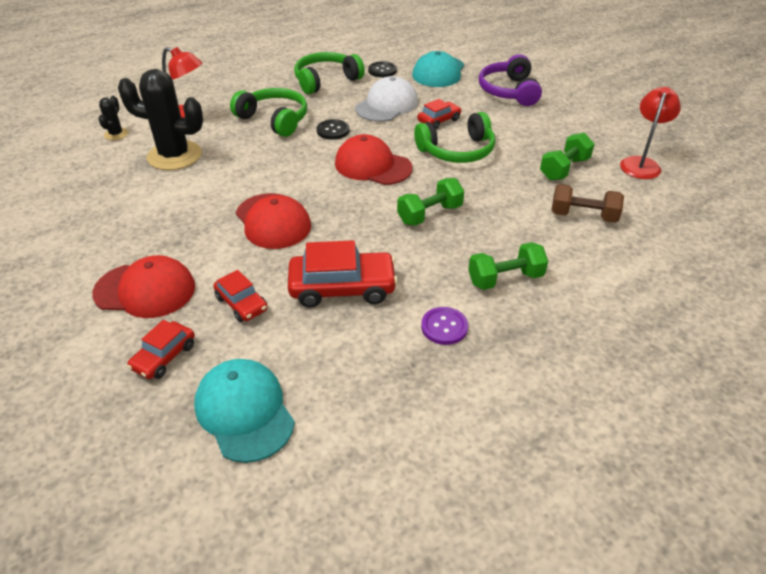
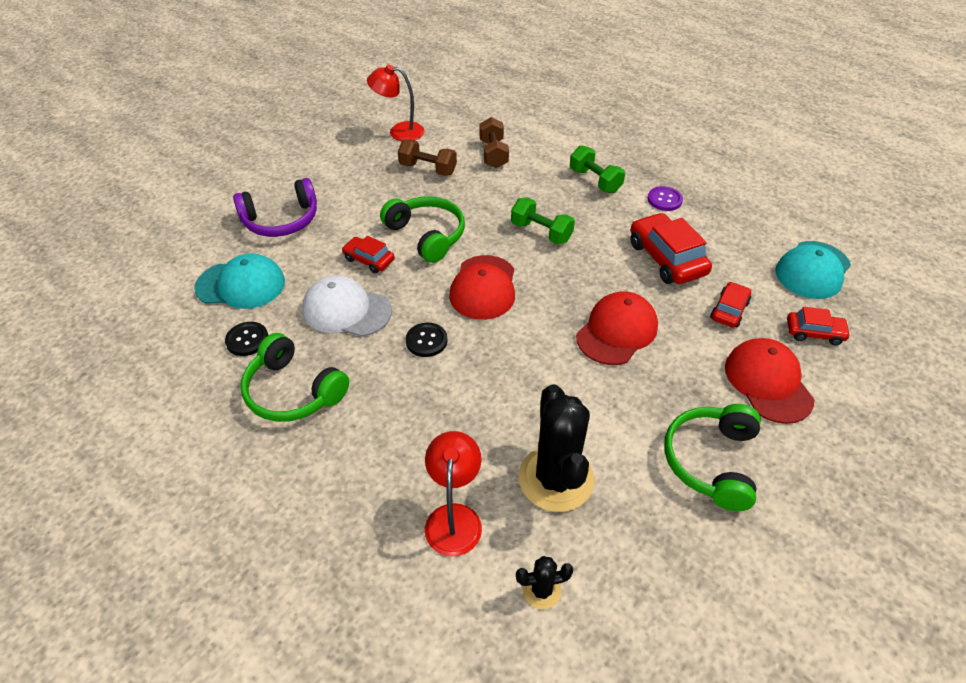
camera: 110 degrees left, 5 degrees up
green headphones [230,88,307,137] -> green headphones moved to [664,404,761,511]
green dumbbell [540,133,594,180] -> brown dumbbell [398,139,457,176]

